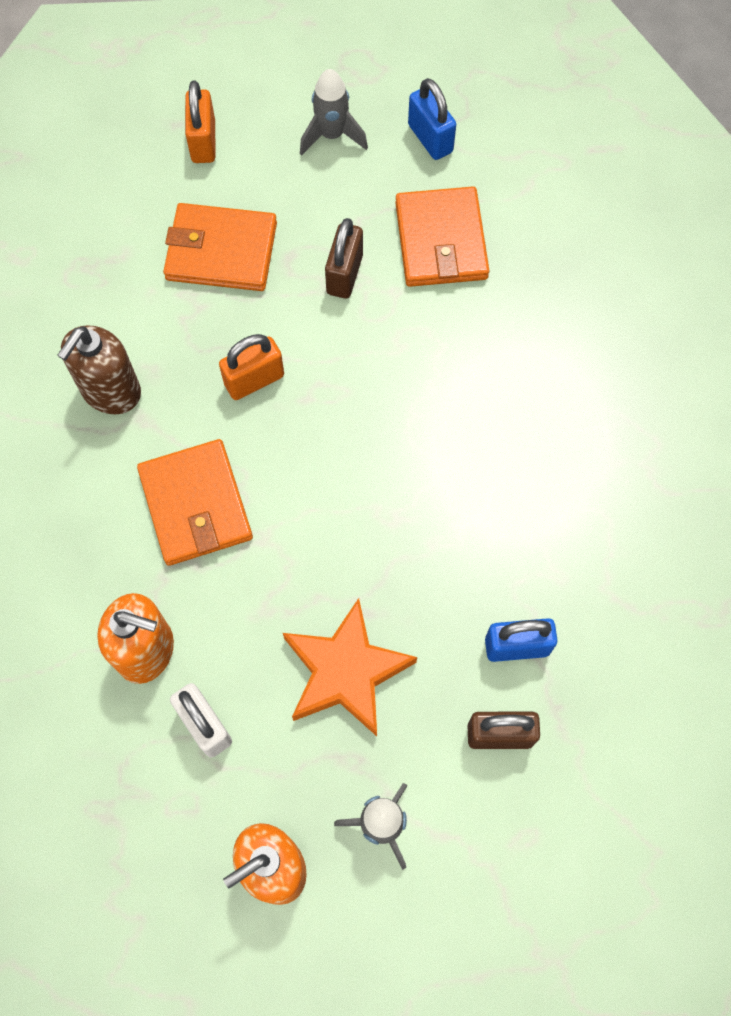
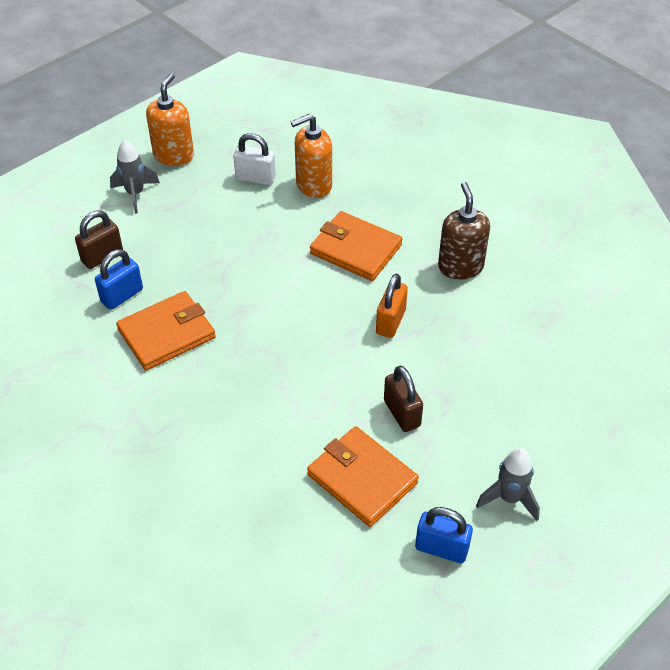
camera: 140 degrees right, 20 degrees down
orange wallet [163,203,277,291] -> orange wallet moved to [116,291,216,371]
orange padlock [185,81,215,163] -> none
orange star [283,598,417,736] -> none

